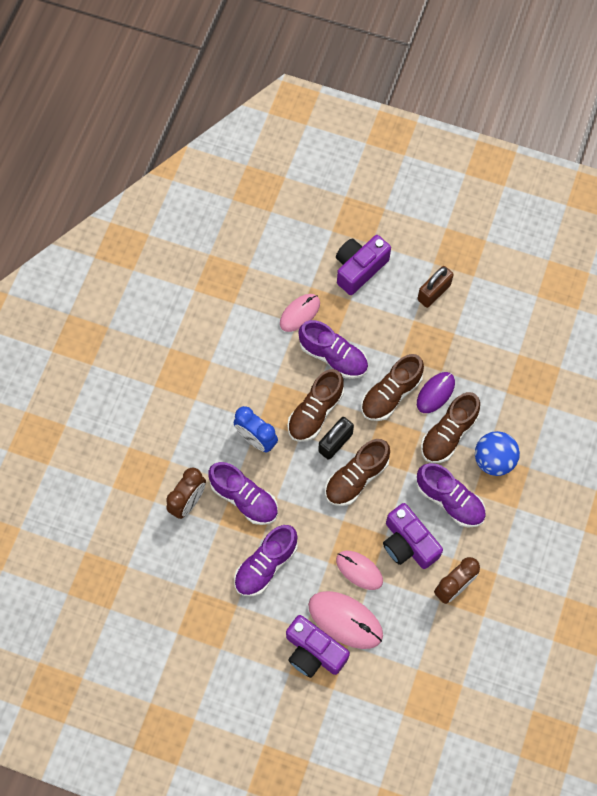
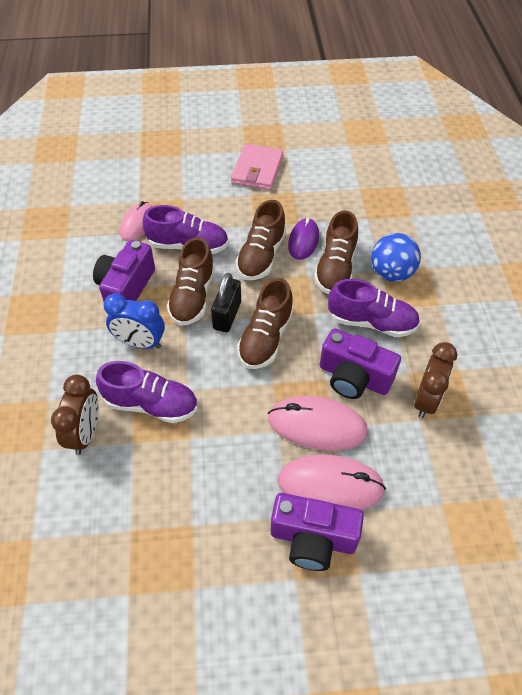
camera: 25 degrees left, 15 degrees down
purple shoe [234,525,298,596] -> none
purple camera [336,235,391,295] -> purple camera moved to [93,240,155,302]
pink mouse [336,551,383,590] -> pink mouse [268,396,368,451], size x1.51
brown padlock [417,266,454,308] -> pink wallet [231,144,283,190]

